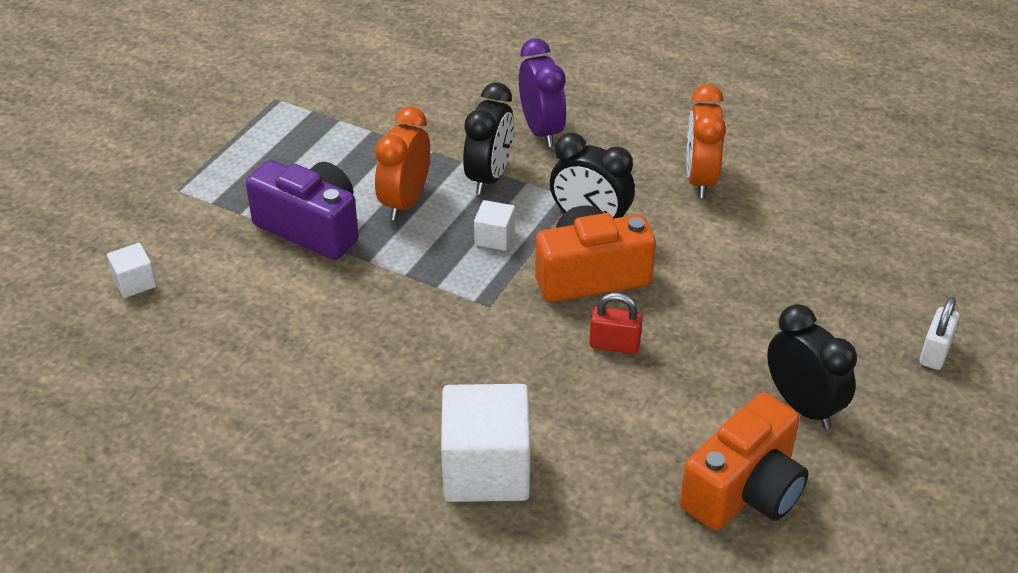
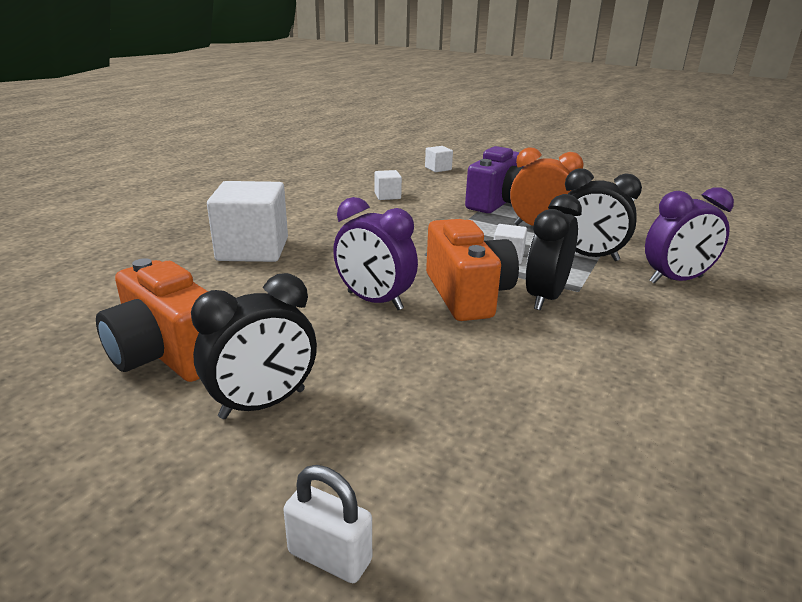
camera: 90 degrees right, 15 degrees down
red padlock [589,293,643,354] -> purple clock [333,197,418,310]
orange clock [686,84,726,198] -> none
none -> white cube [374,170,402,200]

